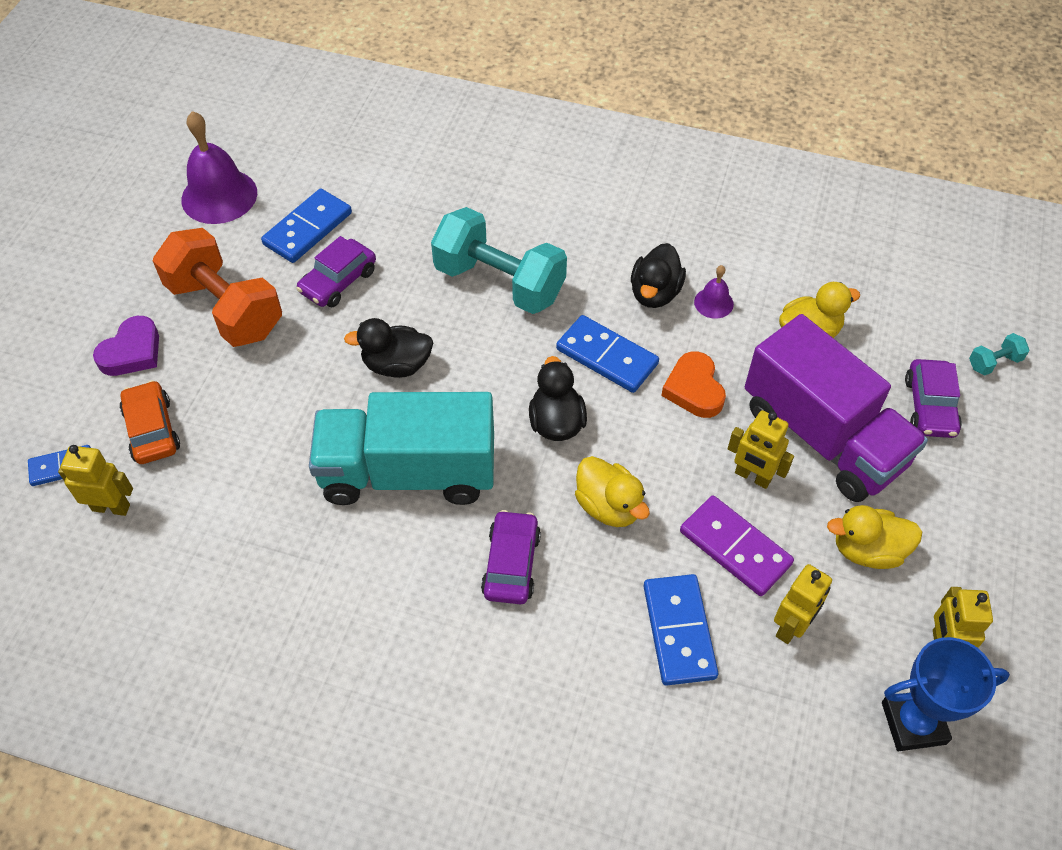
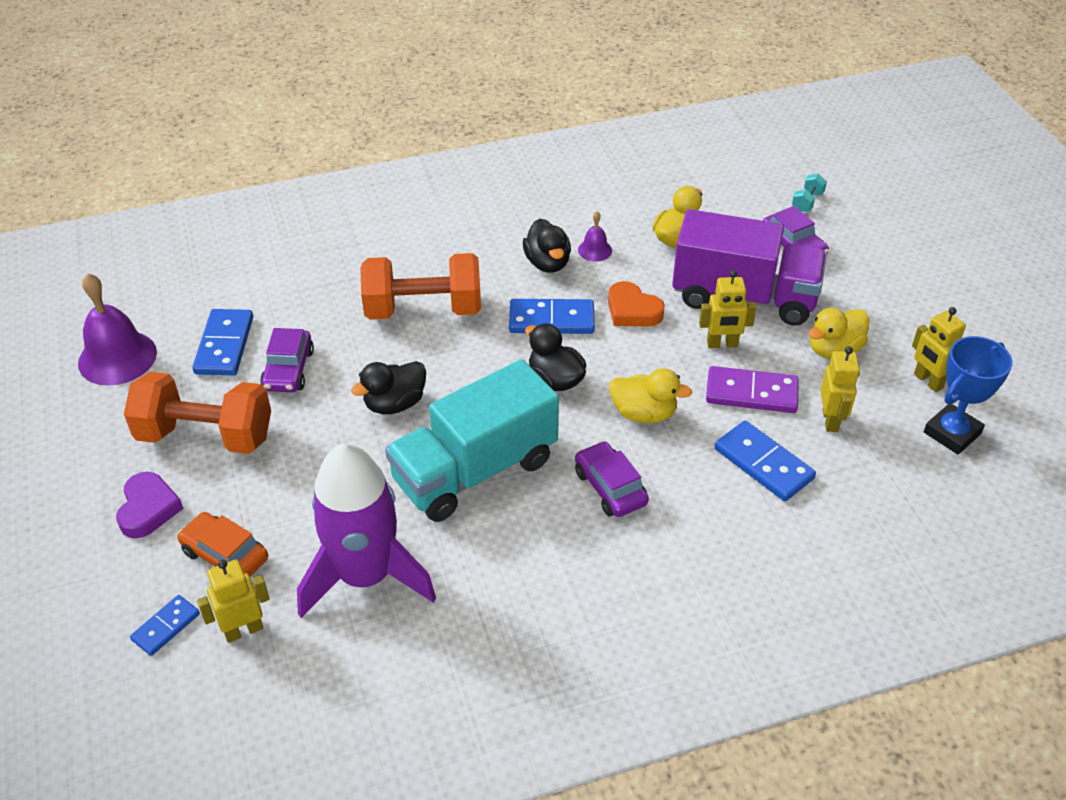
camera: 35 degrees left, 10 degrees down
turquoise dumbbell [431,207,567,314] -> orange dumbbell [360,253,481,320]
none -> purple rocket [297,443,436,618]

